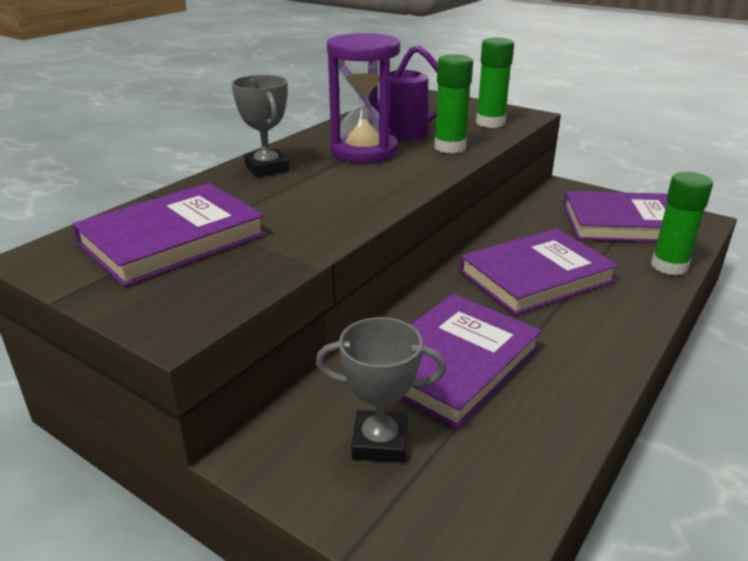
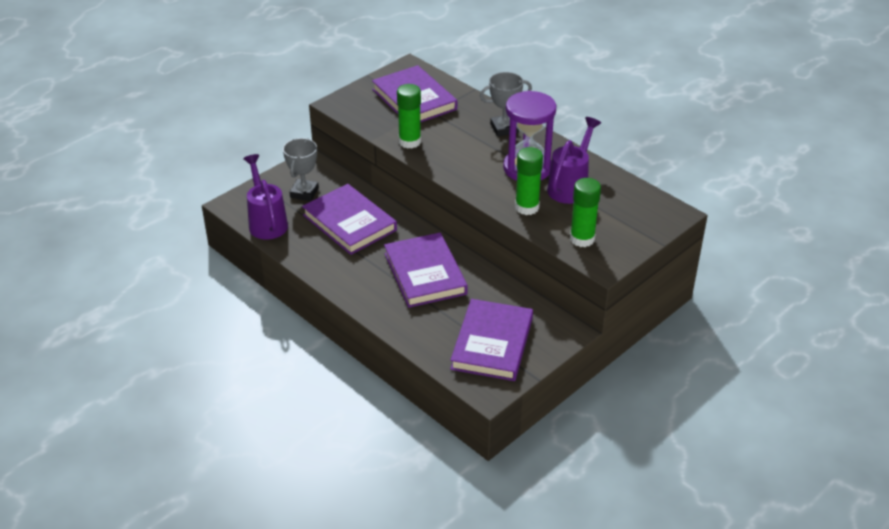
camera: 100 degrees right, 10 degrees up
green glue stick [651,172,713,276] -> green glue stick moved to [397,84,421,148]
none -> purple watering can [243,154,288,240]

